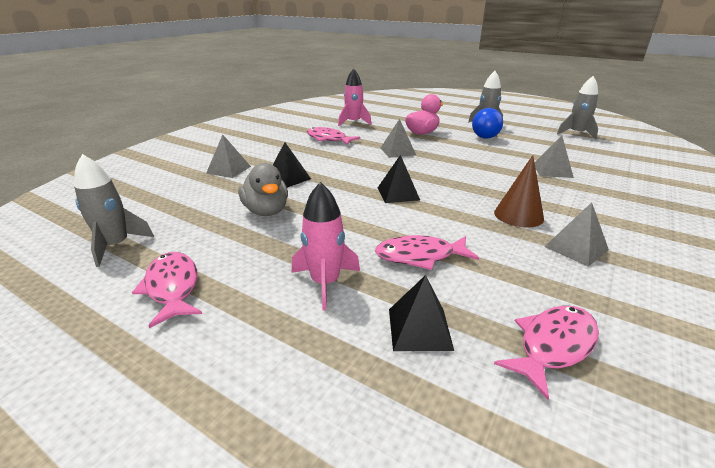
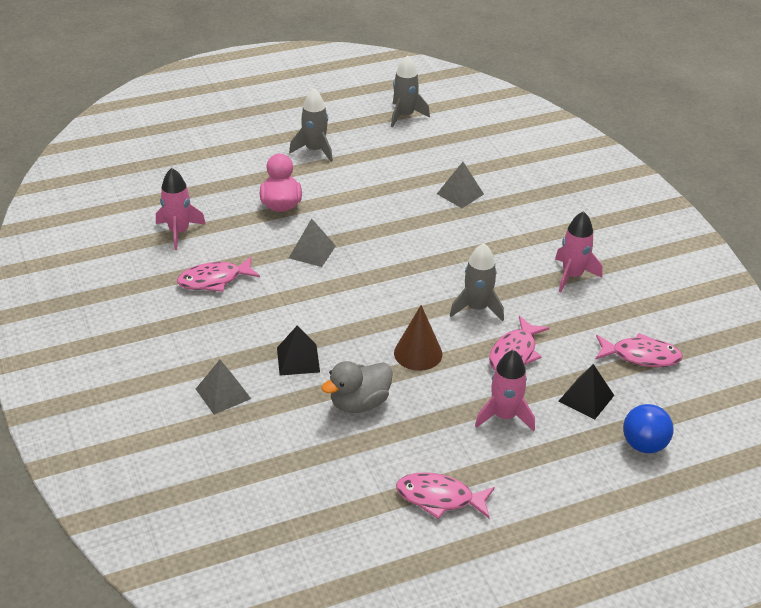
camera: 55 degrees left, 10 degrees up
grey rocket [74,154,154,267] -> grey rocket moved to [450,243,504,321]
grey duck [238,163,288,216] -> grey duck turned 135 degrees clockwise [321,361,393,413]
black pyramid [378,155,420,203] -> none
blue ball [472,108,503,139] -> blue ball moved to [623,404,673,453]
brown cone [494,155,544,228] -> brown cone moved to [394,305,442,371]
pink fish [494,305,599,400] -> pink fish turned 105 degrees clockwise [595,333,683,367]
grey pyramid [544,202,609,267] -> pink rocket [555,211,602,292]

